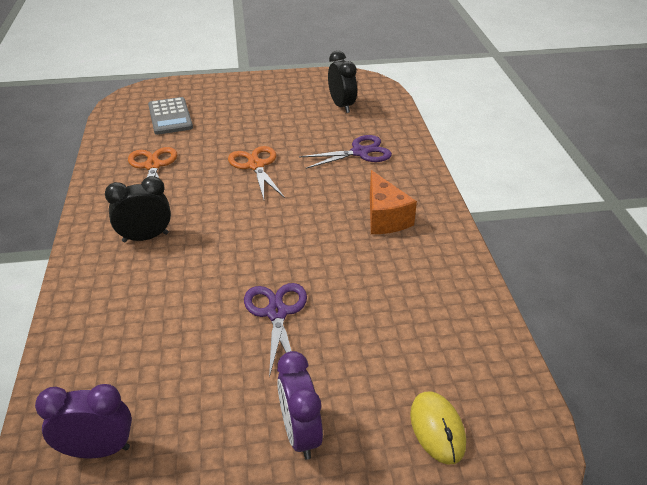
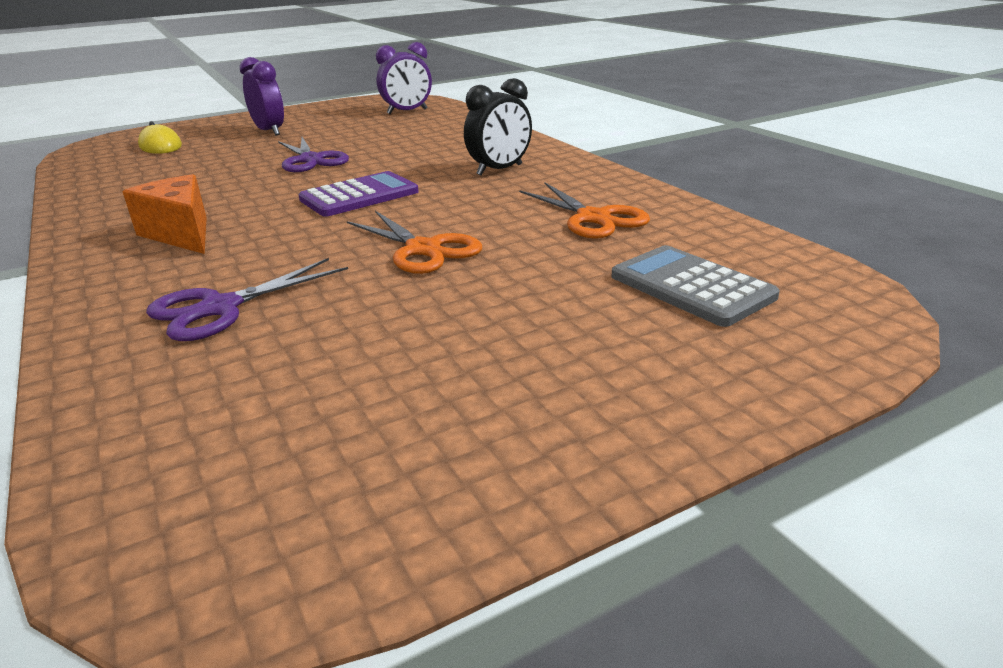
camera: 160 degrees right, 10 degrees down
black clock [328,51,357,113] -> none
none -> purple calculator [299,171,419,217]

